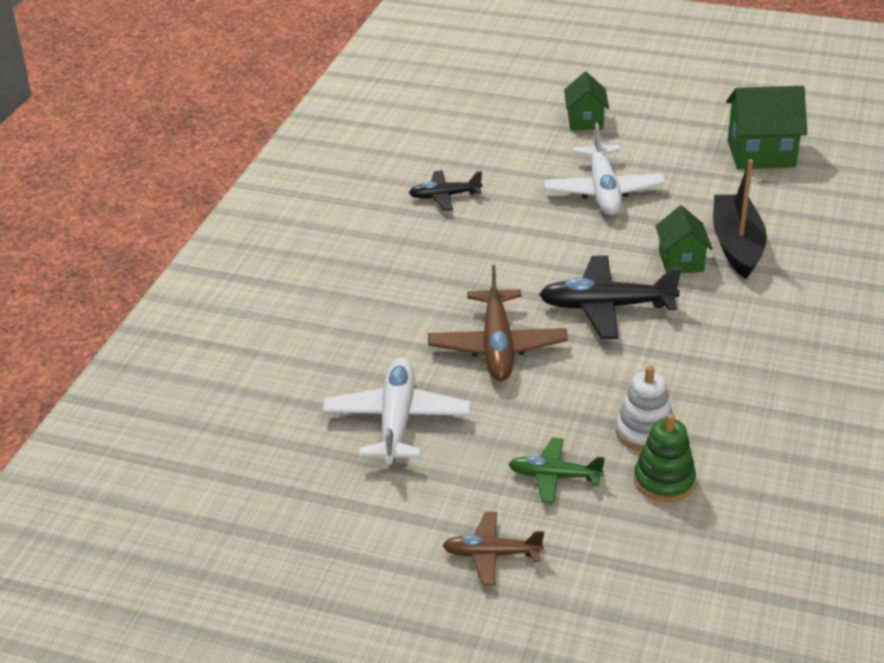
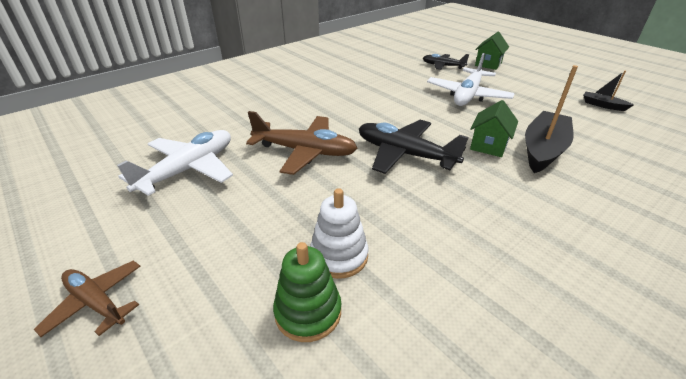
camera: 30 degrees right, 0 degrees up
black plane [409,170,483,211] -> black plane moved to [423,54,469,70]
brown plane [428,265,568,381] -> brown plane turned 105 degrees counterclockwise [246,111,357,175]
green plane [509,437,605,503] -> none
green house [726,86,807,169] -> black boat [583,71,634,111]

